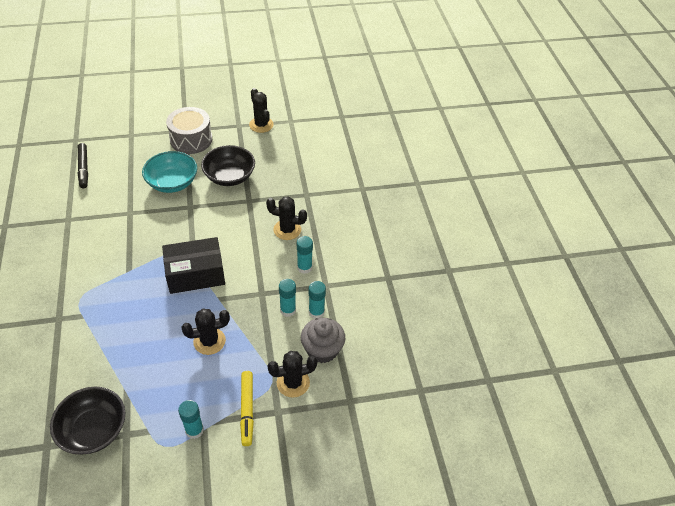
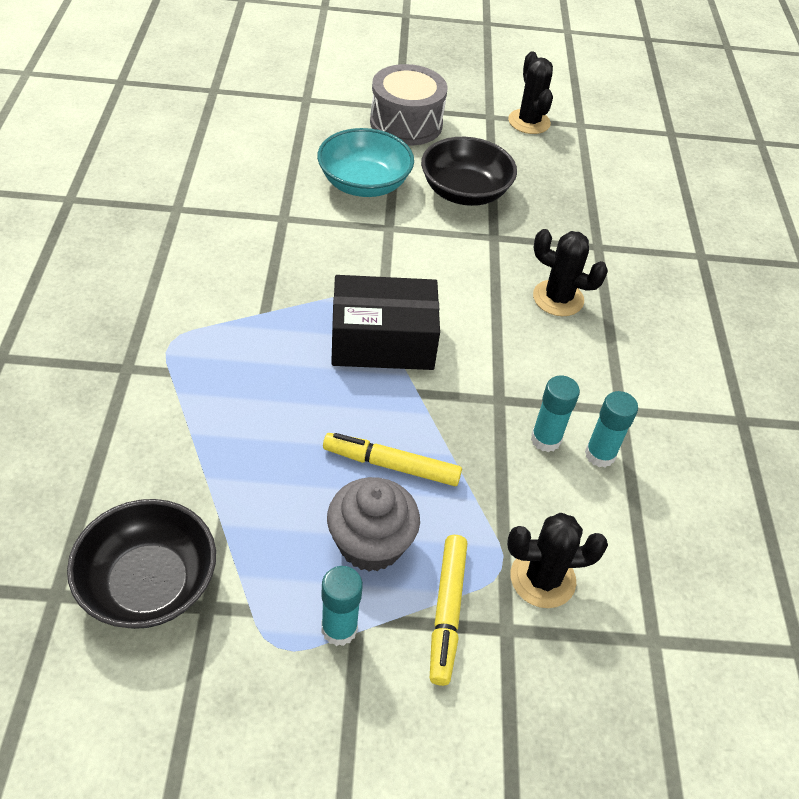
camera: 10 degrees right, 0 degrees up
black marker [78,143,88,188] -> none
black cactus [182,309,230,355] -> yellow marker [323,433,462,486]
turquoise glue stick [297,236,313,274] -> none
grey cupcake [301,318,345,363] -> grey cupcake moved to [327,477,420,572]

